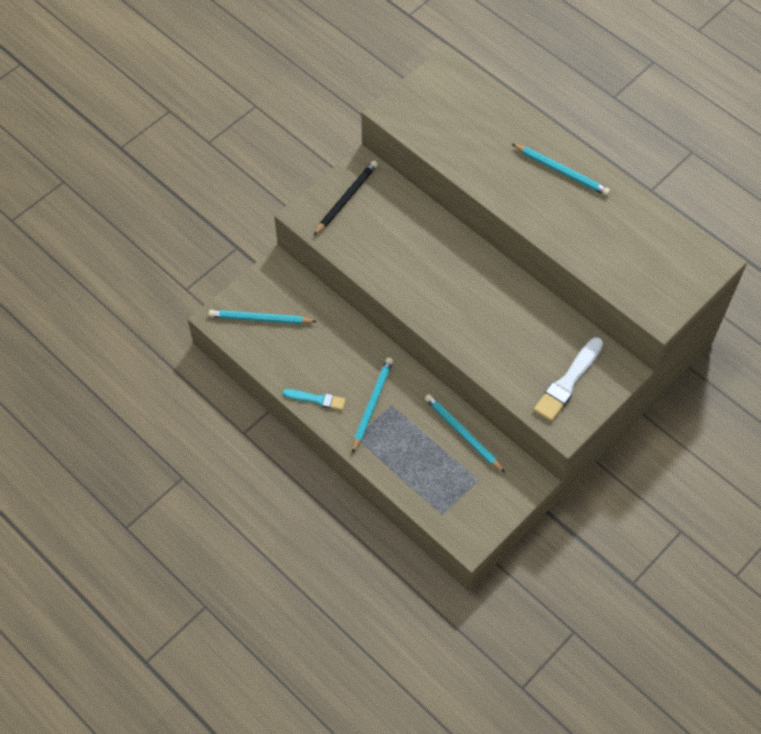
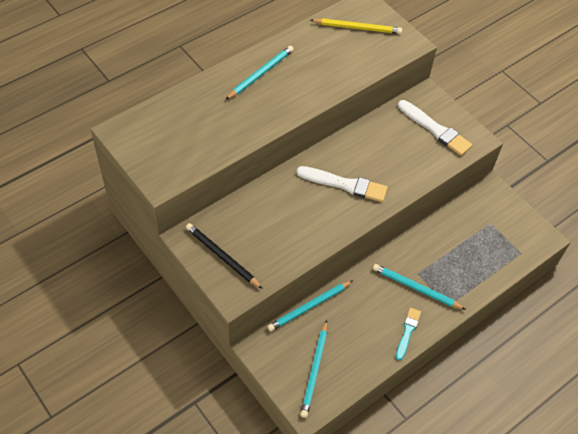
camera: 85 degrees left, 5 degrees down
turquoise pencil [425,394,505,473] -> turquoise pencil moved to [267,280,353,332]
none -> white brush [297,166,388,202]
none -> yellow pencil [310,18,402,34]

